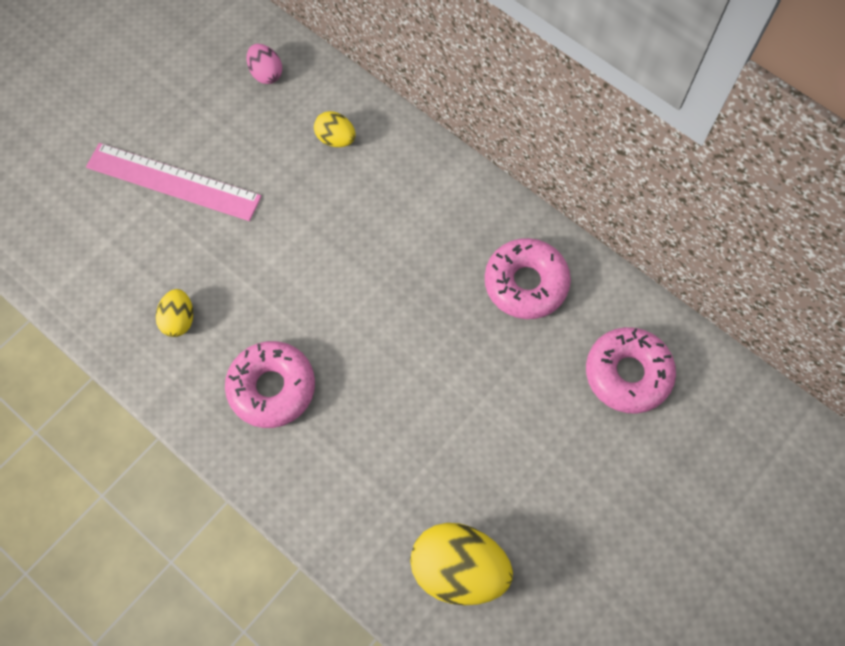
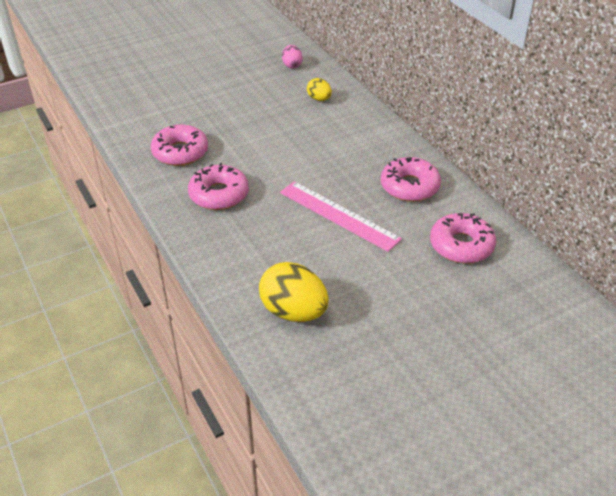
camera: 20 degrees right, 25 degrees down
pink ruler [86,143,262,221] -> pink ruler moved to [280,181,402,252]
yellow egg [156,289,193,337] -> pink donut [151,125,208,166]

